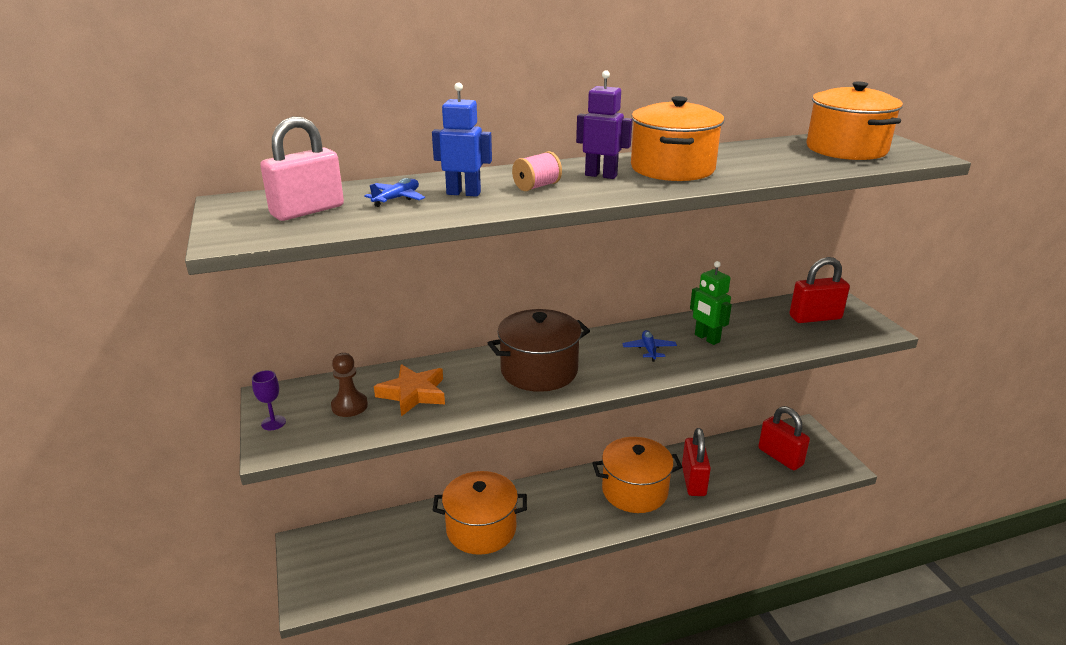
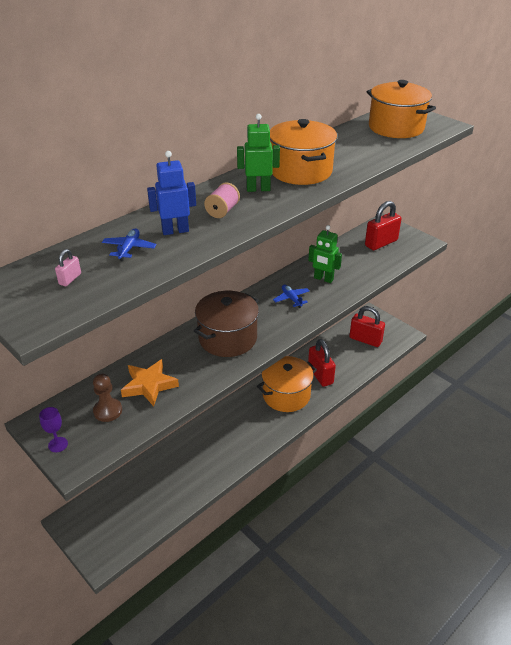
camera: 25 degrees left, 10 degrees up
pink padlock [260,117,344,221] -> pink padlock [55,249,81,286], size x0.44
orange pot [432,471,527,555] -> none
purple robot [576,70,632,179] -> green robot [237,114,280,192]

